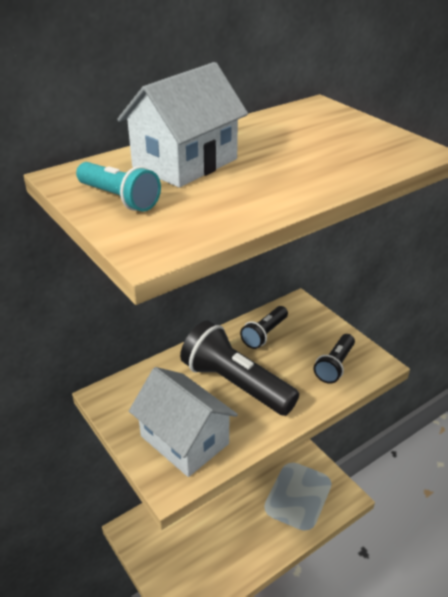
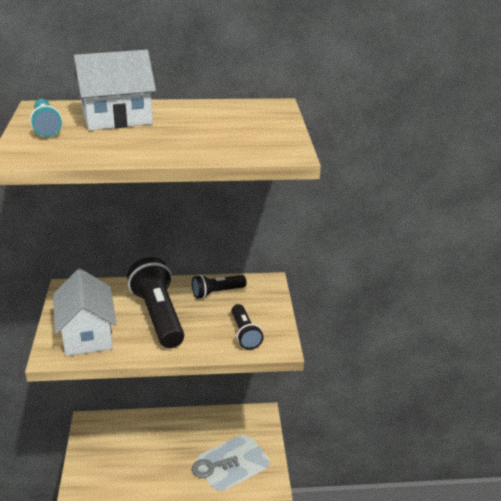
camera: 30 degrees right, 5 degrees down
black flashlight [313,334,355,384] -> black flashlight turned 75 degrees counterclockwise [231,304,264,350]
none -> grey key [192,456,239,478]

